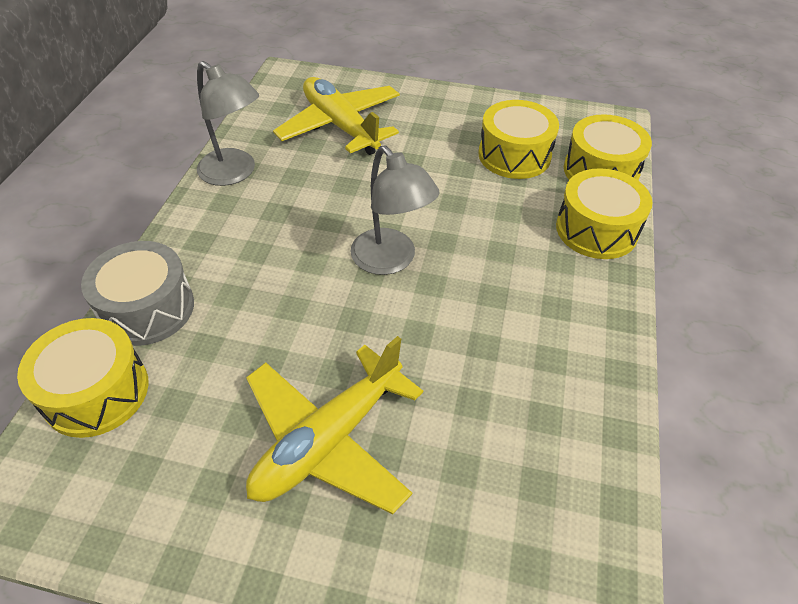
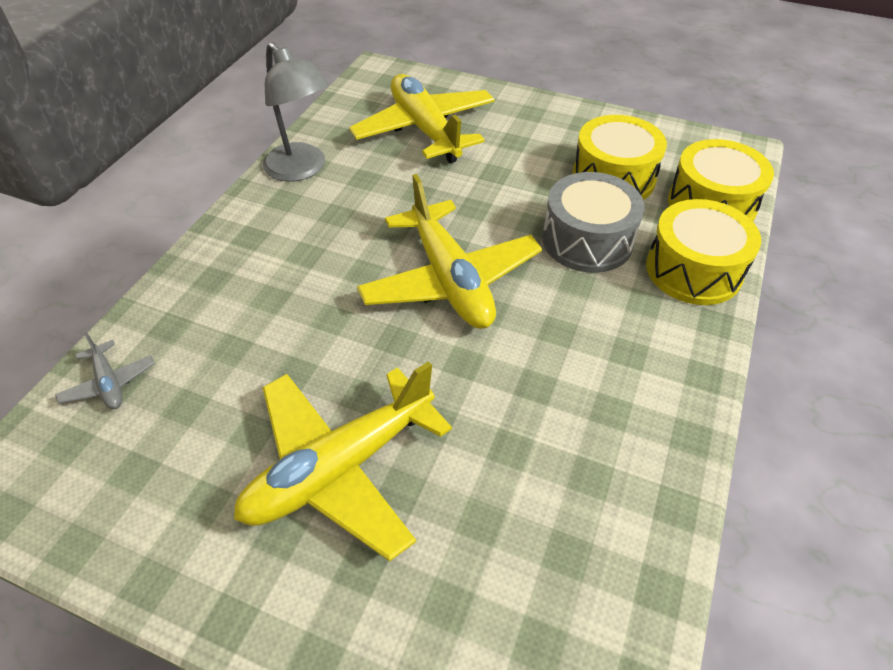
camera: 10 degrees right, 0 degrees up
yellow drum [17,318,149,438] -> grey plane [55,332,155,409]
grey drum [81,241,194,346] -> grey drum moved to [542,172,645,273]
grey lamp [351,145,440,275] -> yellow plane [357,174,542,329]

